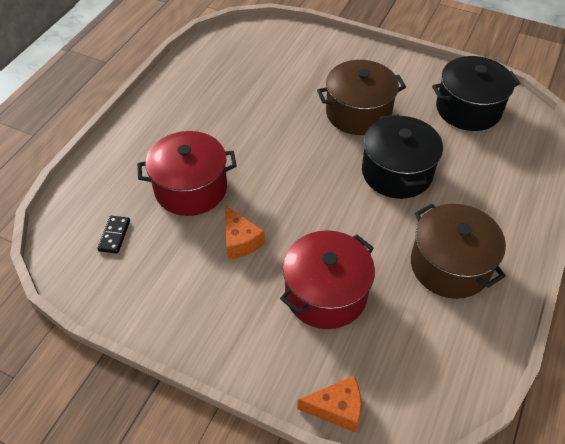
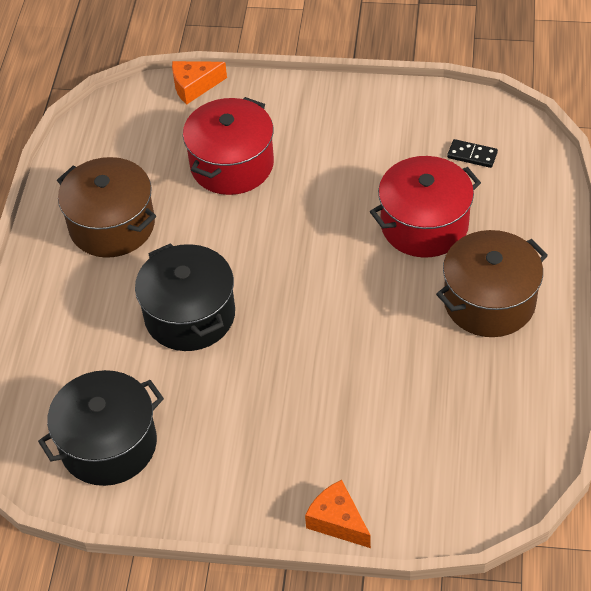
camera: 165 degrees right, 0 degrees up
black domino [97,216,130,254] -> black domino turned 60 degrees counterclockwise [447,139,498,168]
orange cheese [225,205,265,259] -> orange cheese moved to [305,480,371,548]
brown pot [317,60,406,135] -> brown pot moved to [436,230,548,337]

